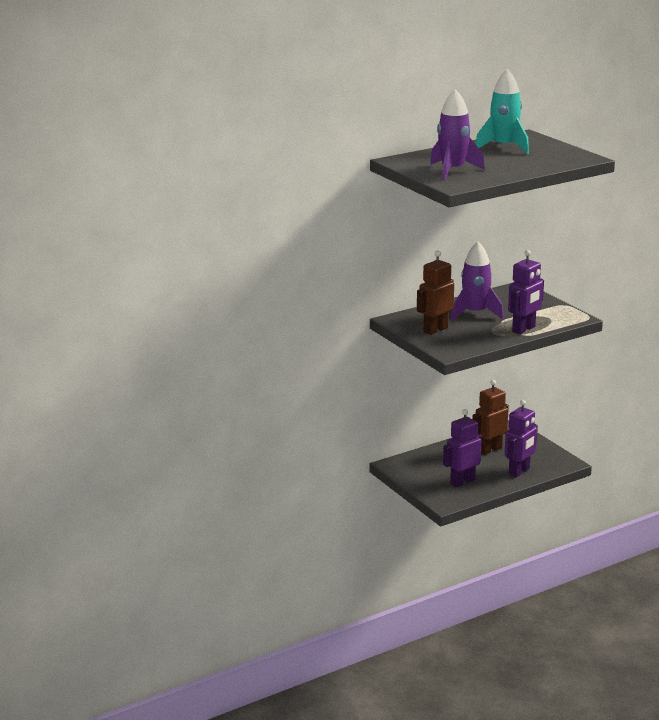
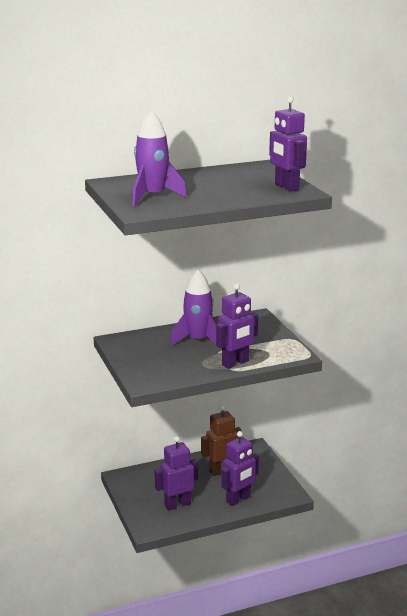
camera: 10 degrees right, 0 degrees up
brown robot [417,251,454,335] -> none
turquoise rocket [476,69,529,154] -> none
none -> purple robot [269,96,307,191]

